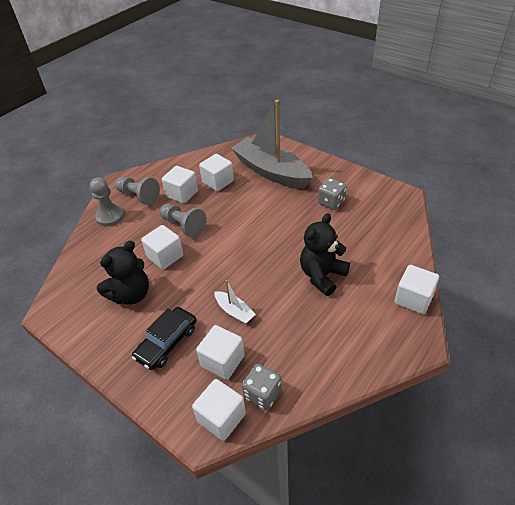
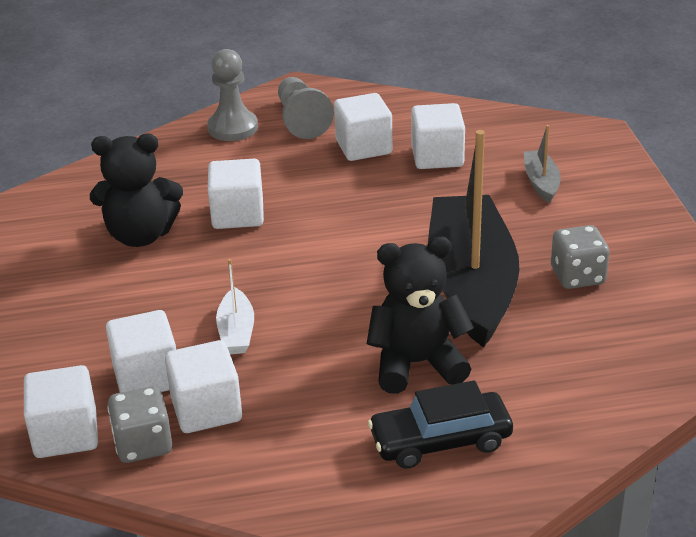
camera: 40 degrees right, 10 degrees down
black car [132,307,197,370] -> black car moved to [368,381,513,469]
grey pawn [160,204,207,238] -> none
grey boat [231,100,313,188] -> grey boat [524,125,561,203], size x0.42
white cube [395,265,439,314] -> white cube moved to [165,340,242,433]
none -> black boat [428,130,519,348]

